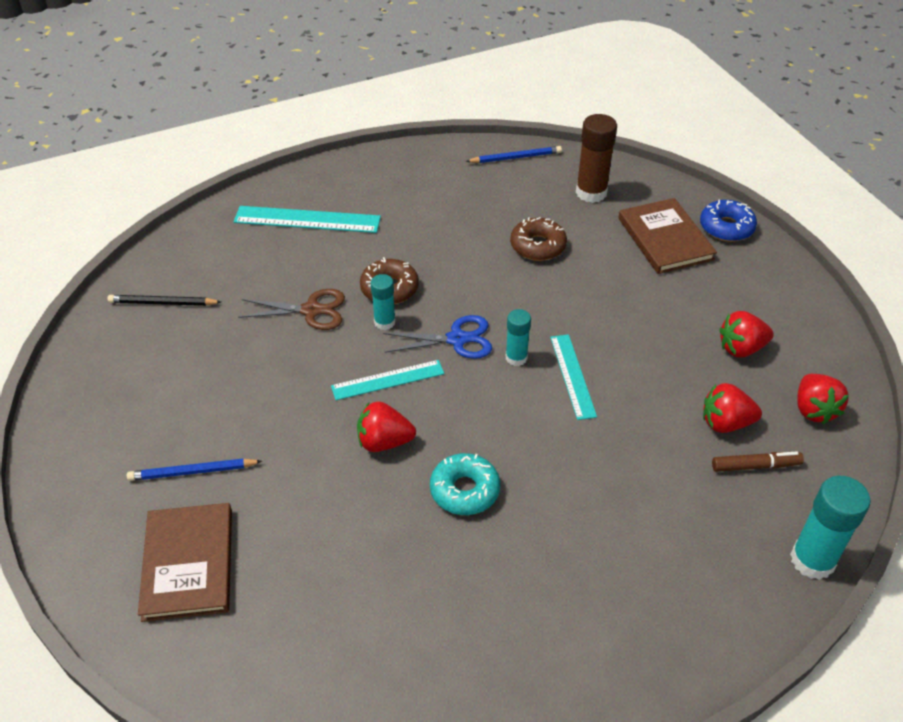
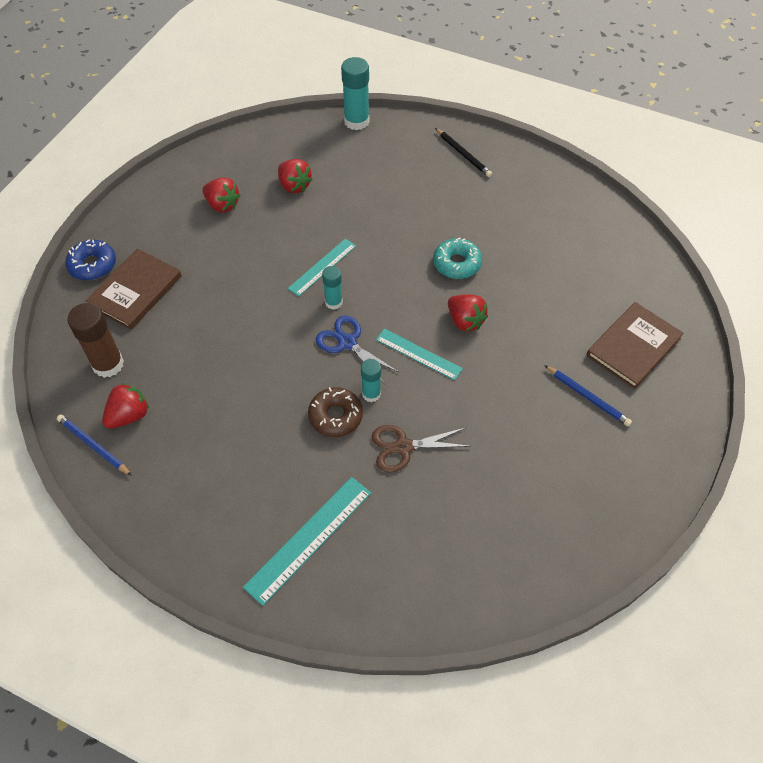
camera: 130 degrees left, 10 degrees up
black pencil [107,295,221,306] -> black pencil moved to [435,128,492,177]
turquoise ruler [234,206,381,233] -> turquoise ruler turned 75 degrees clockwise [243,477,371,606]
brown scissors [238,289,345,330] -> brown scissors turned 60 degrees counterclockwise [372,425,470,472]
brown donut [510,217,567,261] -> none
brown marker [712,451,804,472] -> none
red strawberry [798,374,849,425] -> red strawberry moved to [102,383,149,429]

